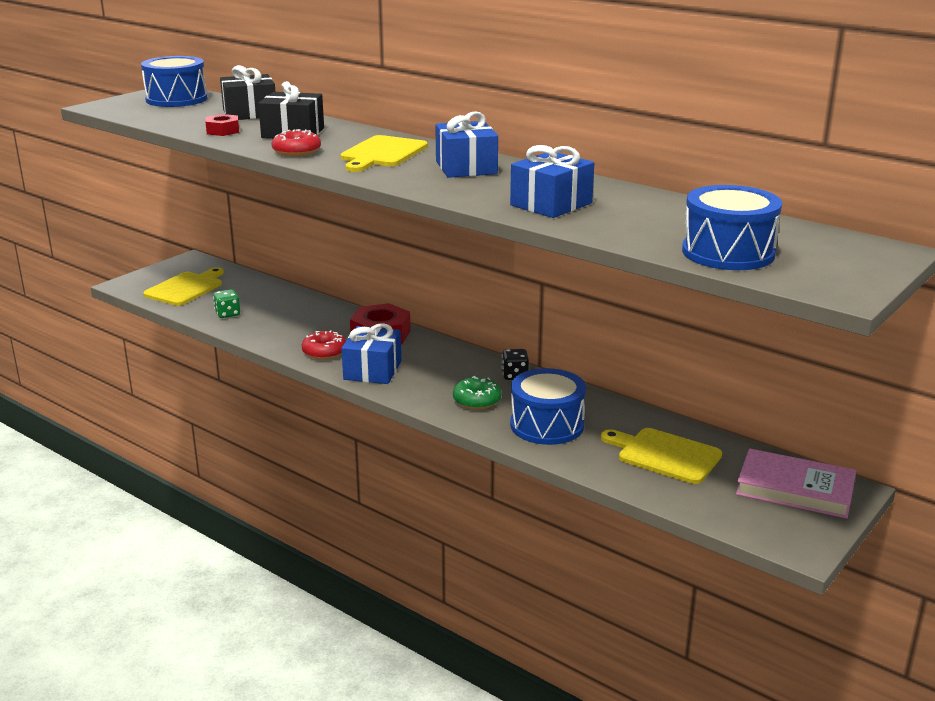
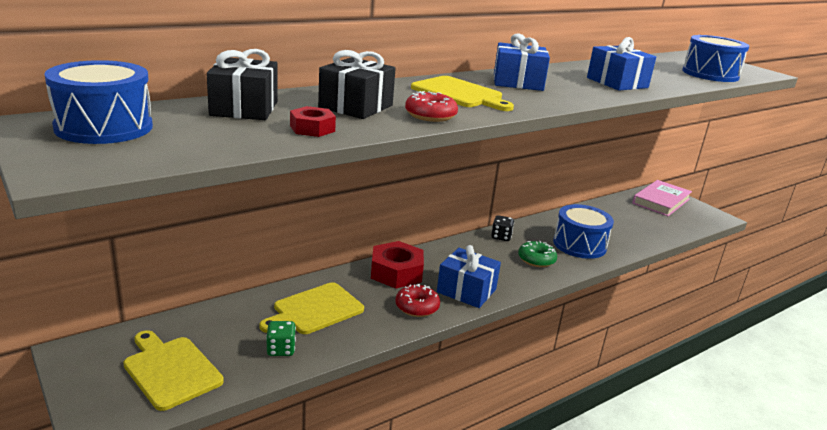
camera: 75 degrees left, 0 degrees up
yellow cutting board [601,428,722,484] -> yellow cutting board moved to [259,282,364,334]

